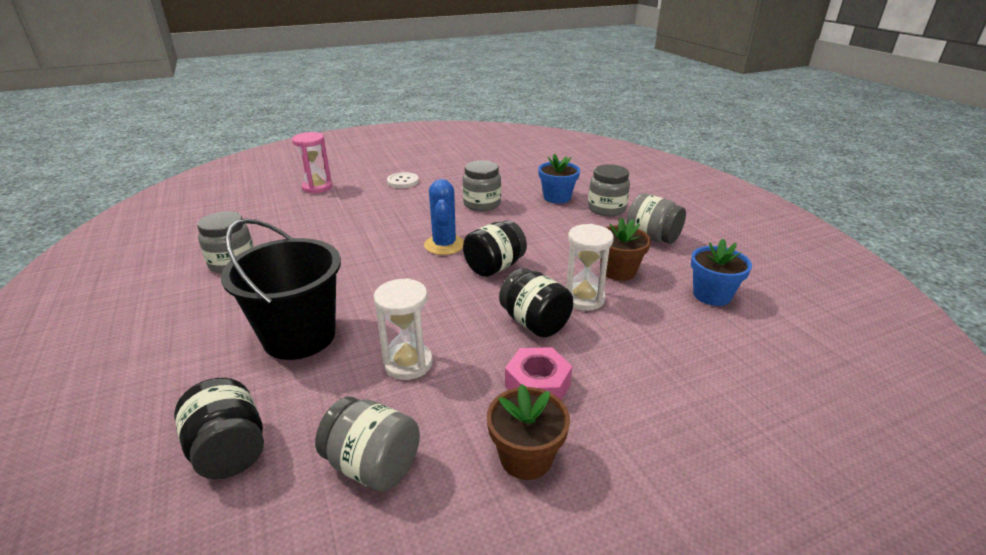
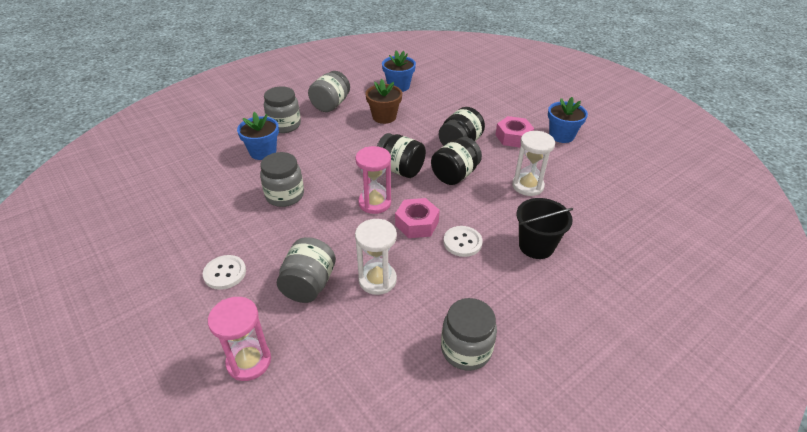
camera: 105 degrees left, 10 degrees up
black jar [174,378,264,479] -> black jar moved to [431,137,482,185]
black bucket [221,219,341,360] -> black bucket [516,198,573,259], size x0.64
grey jar [315,397,420,491] -> grey jar moved to [277,237,336,303]
blue cactus [424,179,464,255] -> pink hourglass [355,146,391,214]
brown flower pot [487,384,570,480] -> blue flower pot [548,97,588,143]
white hourglass [566,224,614,311] -> white hourglass moved to [355,219,397,295]
none -> pink nut [395,198,440,238]
none -> white button [444,226,483,257]

